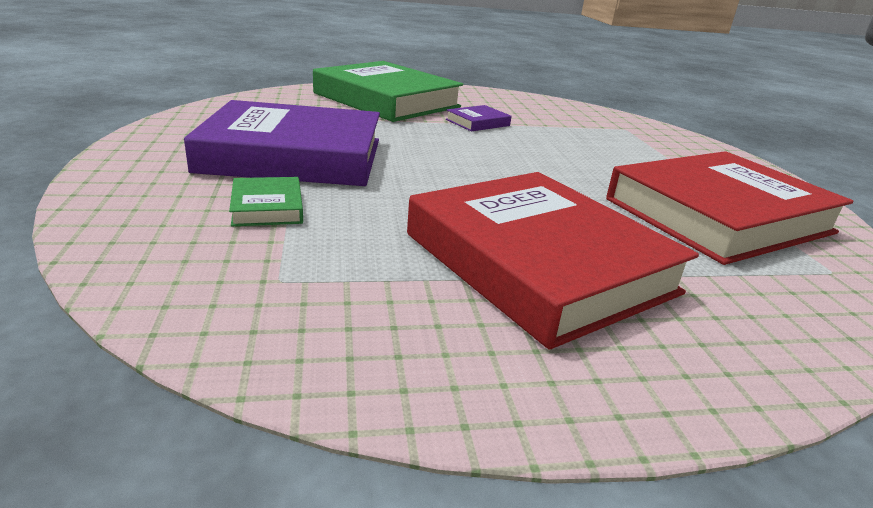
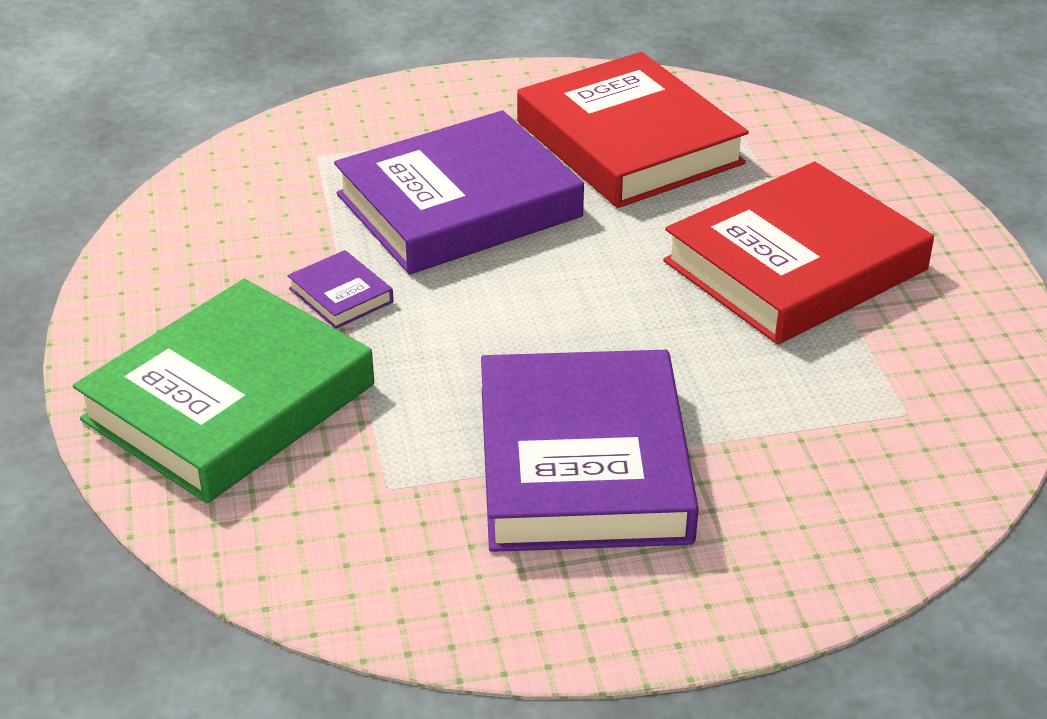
camera: 90 degrees left, 10 degrees up
green book [229,177,303,226] -> none
none -> purple book [334,110,584,275]

